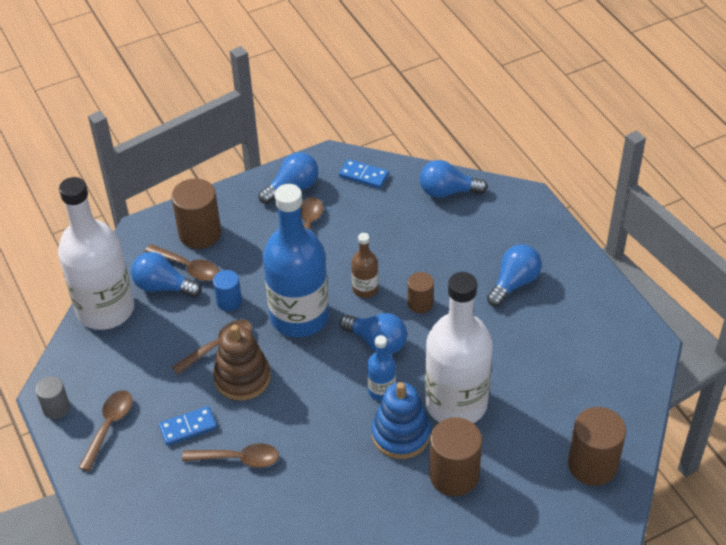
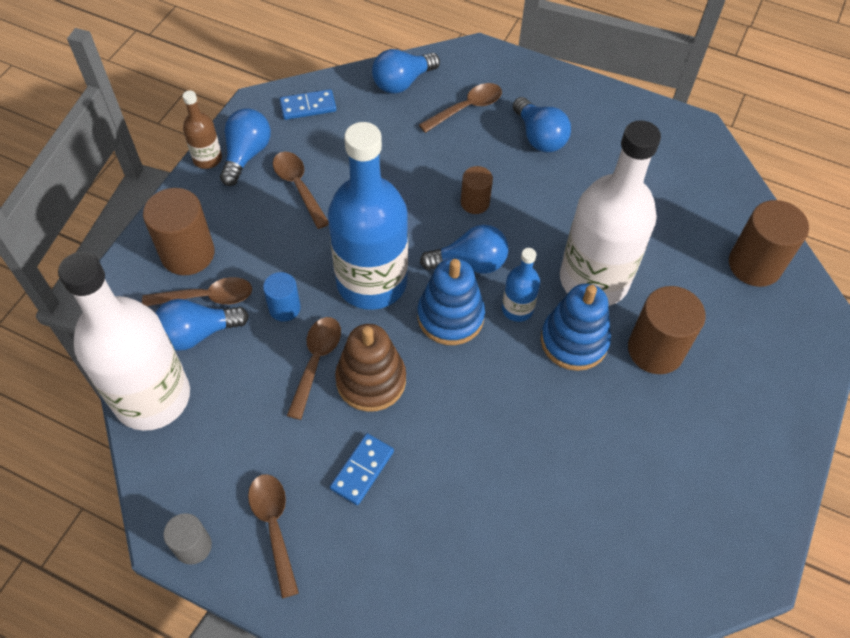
camera: 40 degrees left, 10 degrees up
brown spoon [182,443,279,468] -> brown spoon moved to [419,83,502,133]
brown bottle [351,233,379,298] -> brown bottle moved to [183,90,222,169]
blue light bulb [487,244,542,307] -> blue light bulb turned 150 degrees clockwise [513,97,571,152]
none -> blue stacking toy [417,258,485,345]

